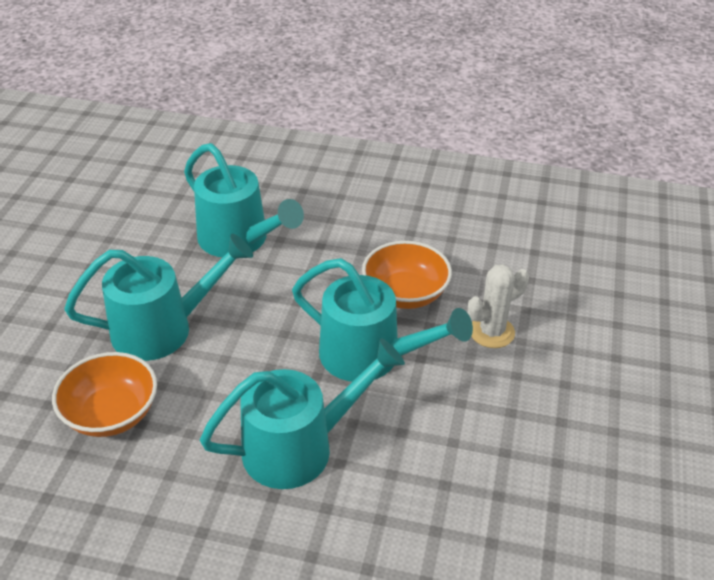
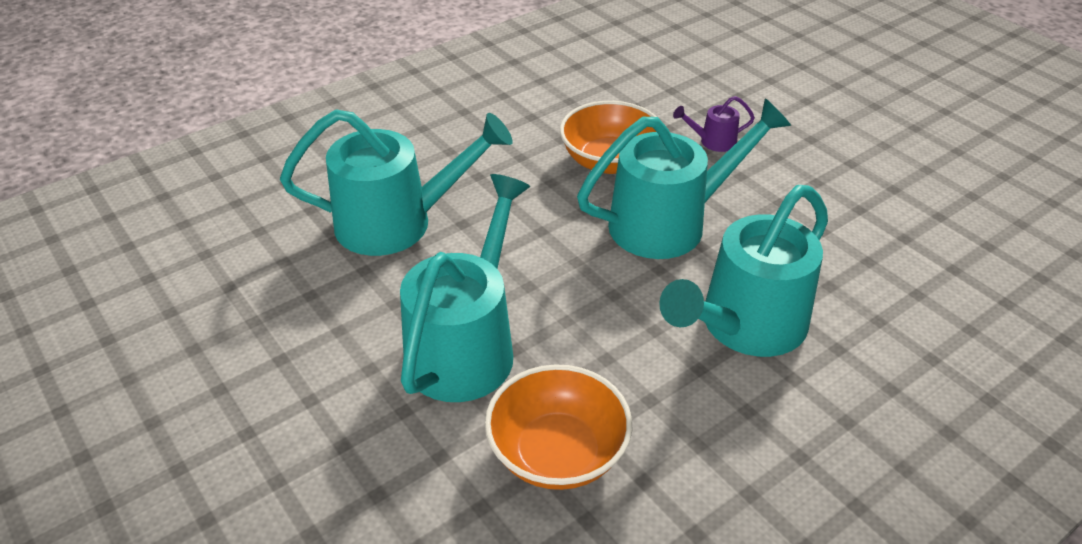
camera: 50 degrees left, 0 degrees up
turquoise watering can [200,338,405,489] -> turquoise watering can turned 150 degrees counterclockwise [659,185,828,357]
white cactus [468,264,529,348] -> purple watering can [673,96,755,152]

